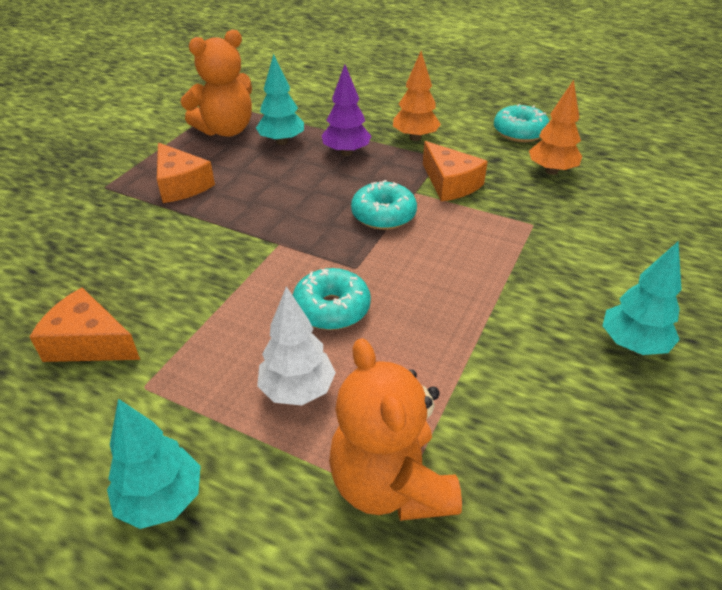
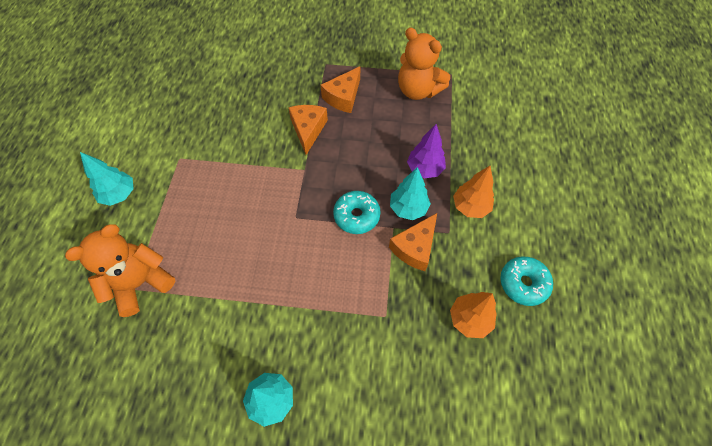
camera: 70 degrees right, 20 degrees up
orange cheese [29,288,140,362] -> orange cheese moved to [288,105,328,155]
turquoise tree [256,54,304,145] -> turquoise tree moved to [390,167,431,220]
white tree [257,286,336,406] -> none
turquoise donut [293,268,371,330] -> none

